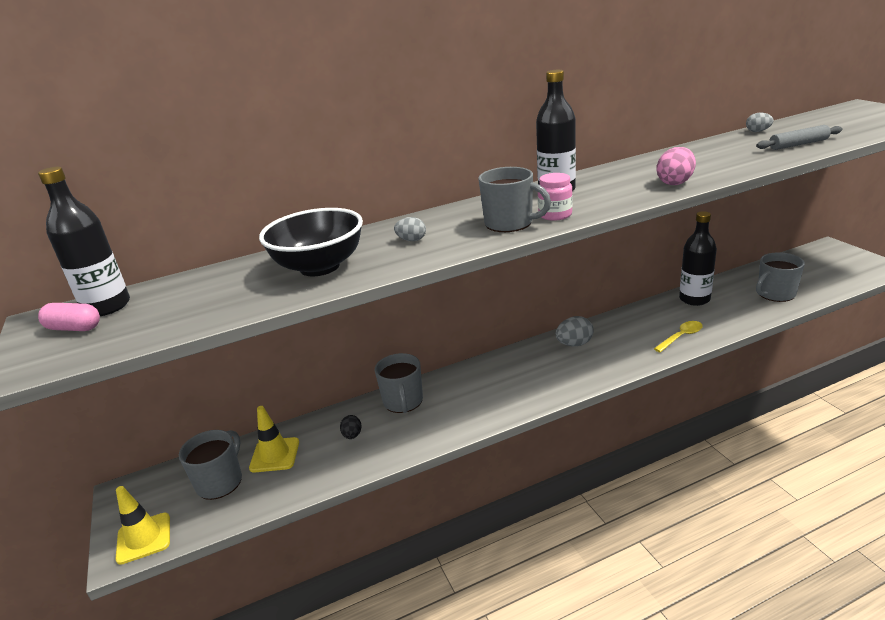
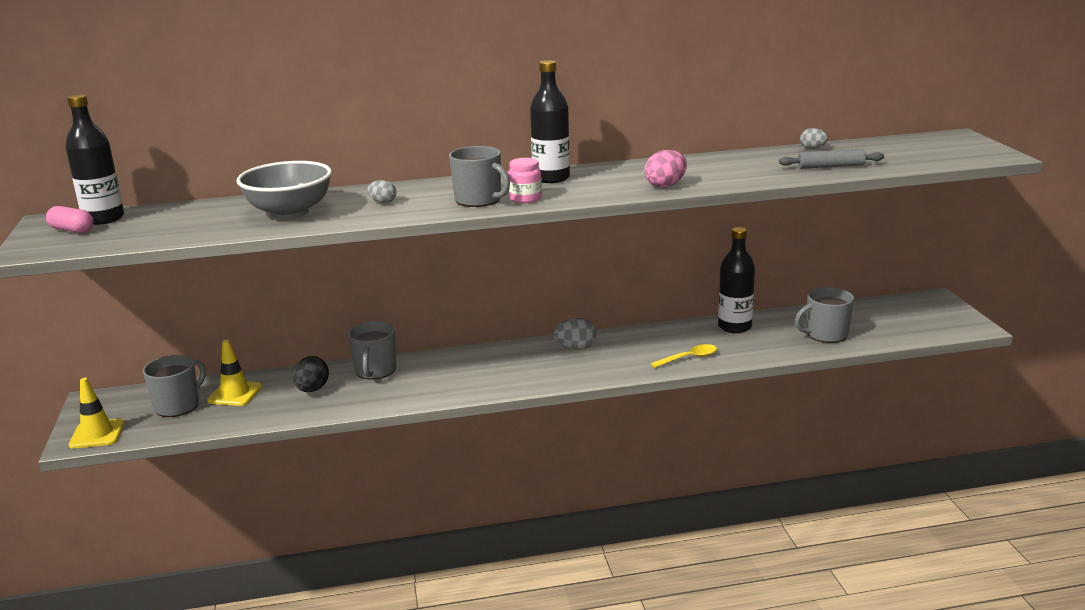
camera: 10 degrees right, 5 degrees down
black bowl [259,208,363,276] -> grey bowl [236,161,332,219]
black egg [340,415,361,439] -> black egg [293,356,329,392], size x1.61

